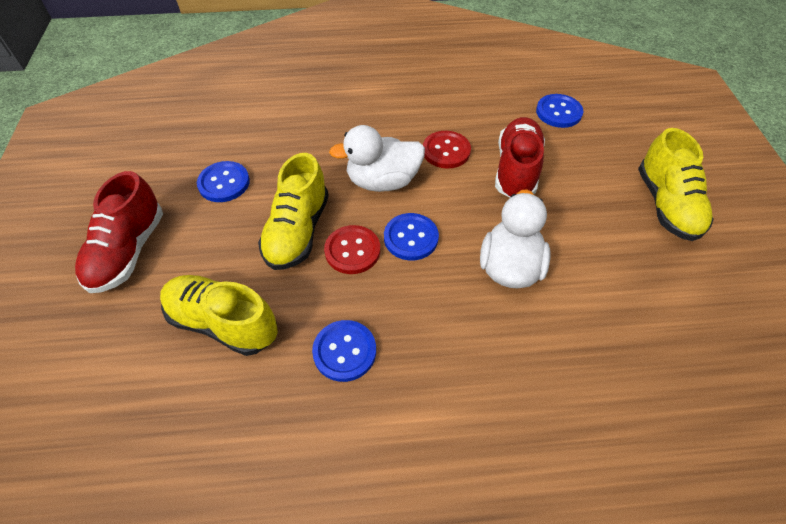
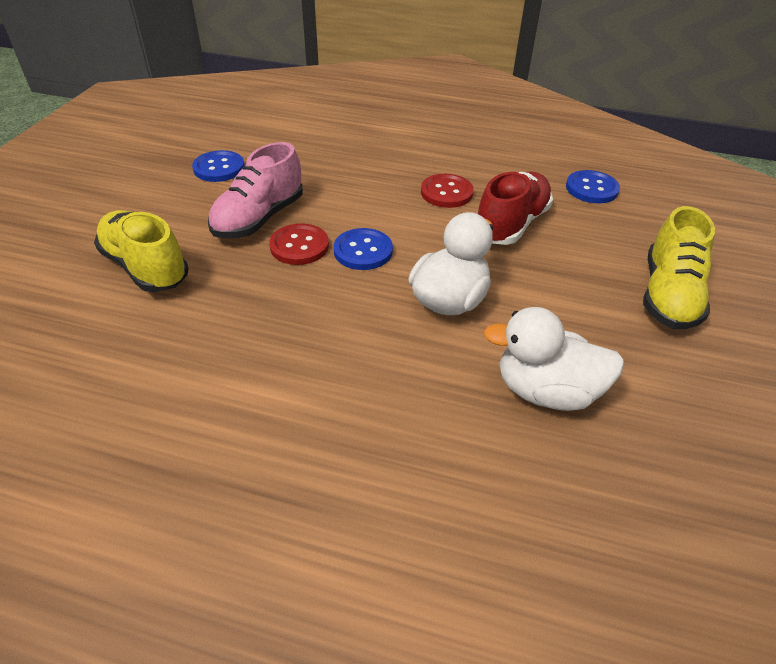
camera: 20 degrees right, 10 degrees down
red shoe [75,171,163,293] -> none
yellow shoe [258,153,329,270] -> pink shoe [208,142,303,238]
blue button [312,320,376,382] -> none
white duck [329,125,425,192] -> white duck moved to [483,307,625,411]

